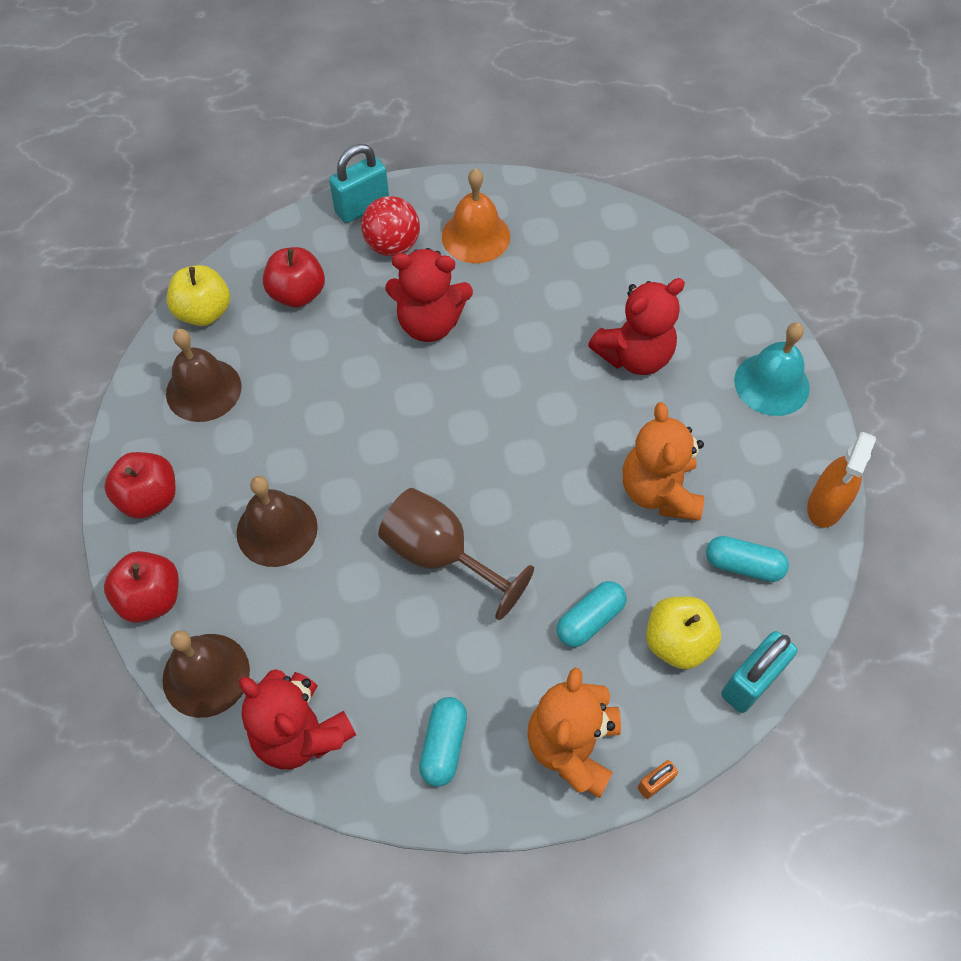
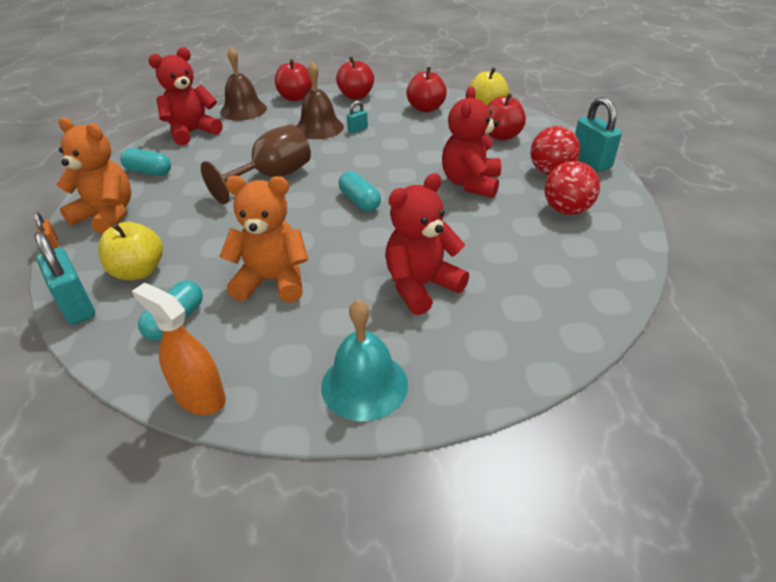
camera: 100 degrees right, 20 degrees down
brown bell [166,329,241,422] -> red apple [406,67,447,112]
orange bell [442,168,510,263] -> red ball [544,161,600,215]
turquoise capsule [557,581,626,647] -> turquoise capsule moved to [339,171,381,212]
red teddy bear [588,278,685,375] -> red teddy bear turned 75 degrees clockwise [385,173,469,315]
none -> turquoise padlock [347,101,368,133]

